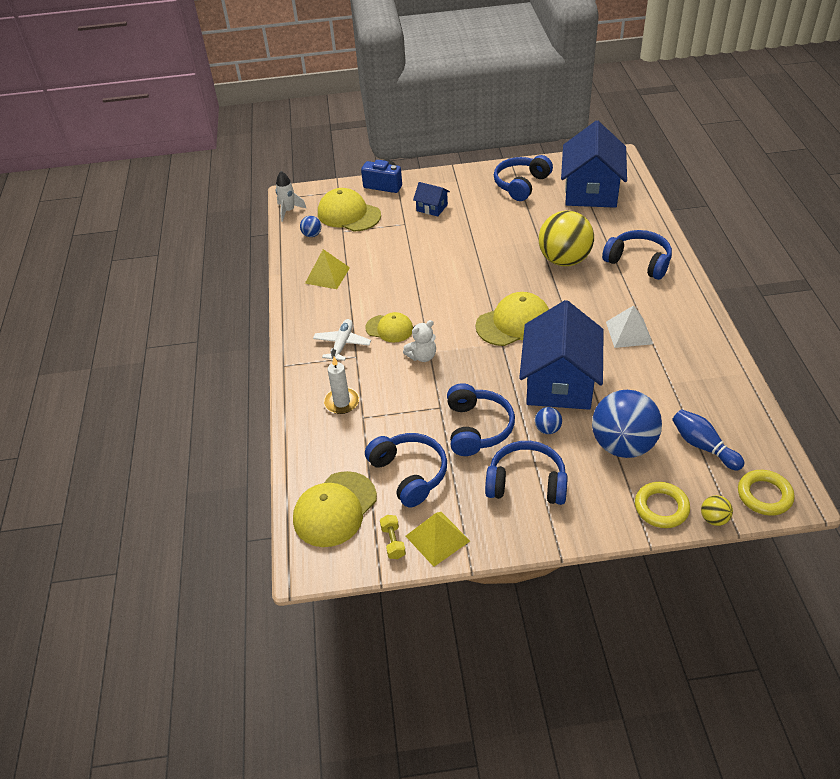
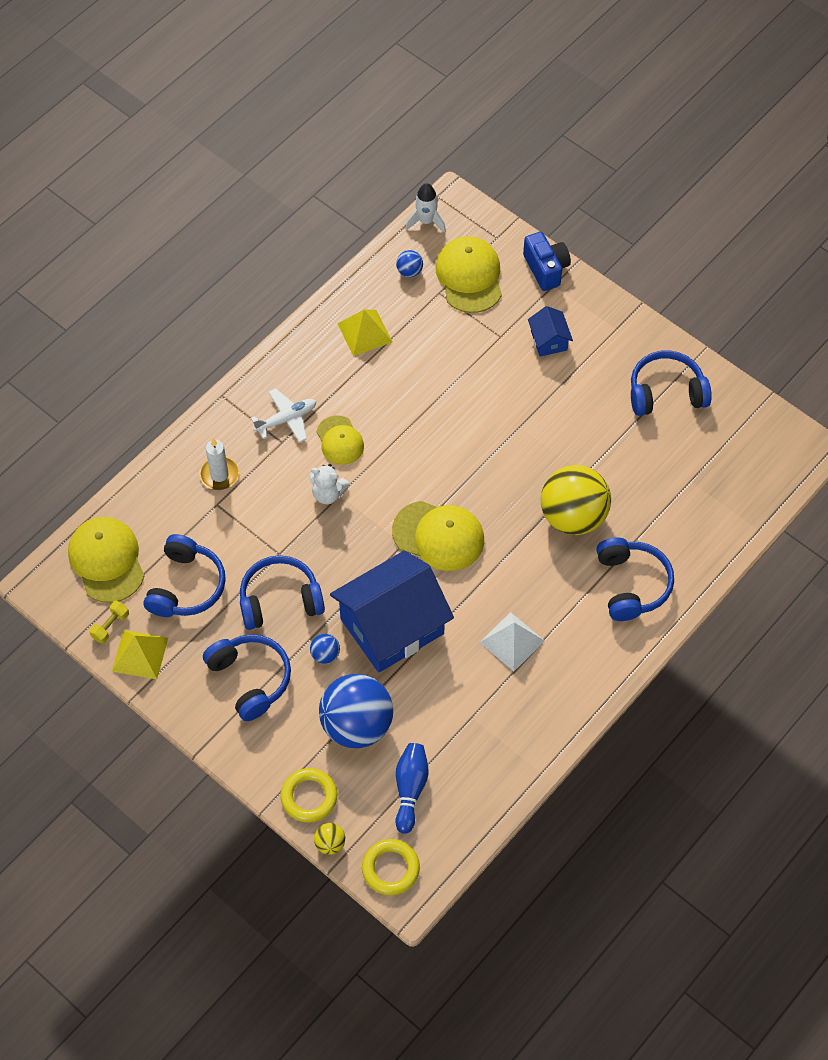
camera: 45 degrees right, 15 degrees up
yellow cap [293,471,377,547] -> yellow cap turned 75 degrees clockwise [68,517,144,603]
blue headphones [447,383,515,456] -> blue headphones turned 150 degrees counterclockwise [240,555,325,630]
blue house [561,121,627,208] -> none

